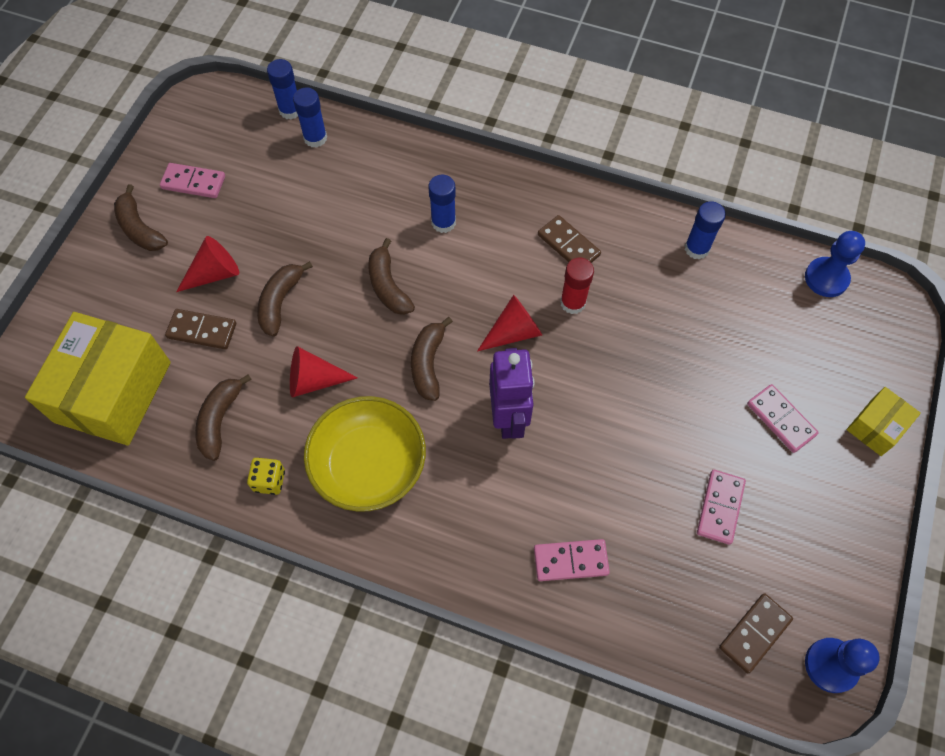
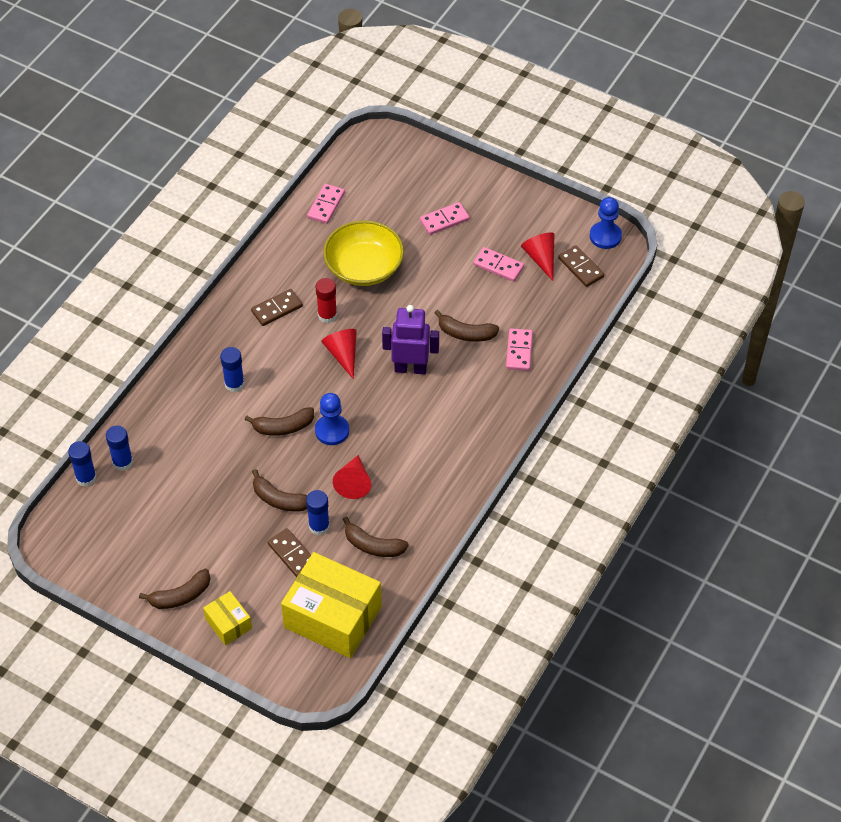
camera: 80 degrees left, 10 degrees down
pink domino [160,163,225,198] -> pink domino moved to [307,184,345,224]
brown domino [165,309,236,349] -> brown domino turned 60 degrees counterclockwise [267,528,311,577]
red cone [176,236,239,292] -> red cone moved to [521,232,554,281]
yellow dice [247,458,285,495] -> none
yellow bowl [304,396,426,512] -> yellow bowl moved to [323,220,404,286]
brown banana [411,317,453,401] -> brown banana moved to [435,310,499,342]
blue glue stick [685,201,726,260] -> blue glue stick moved to [306,490,330,535]
blue pawn [805,231,865,297] -> blue pawn moved to [315,393,349,445]
yellow box [847,387,921,456] -> yellow box moved to [203,591,252,645]

